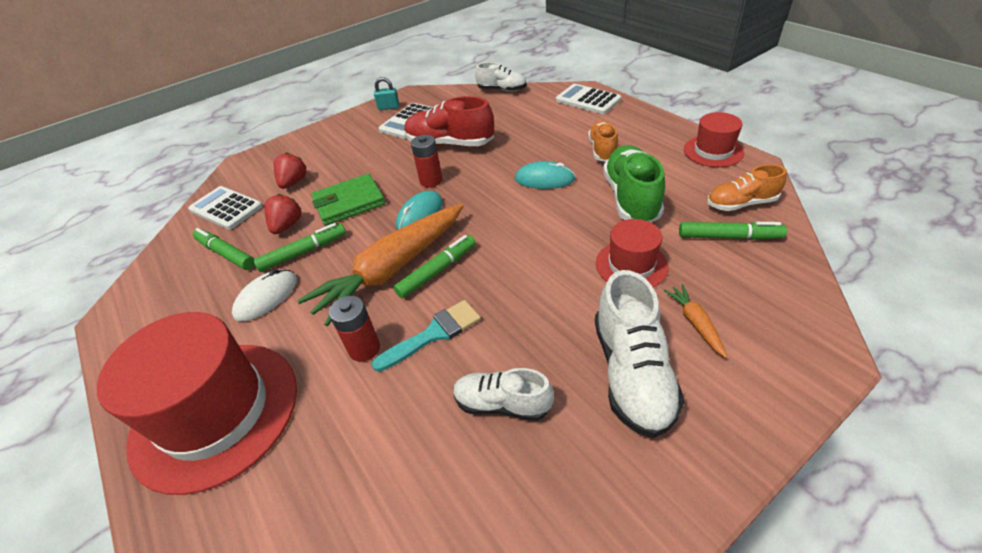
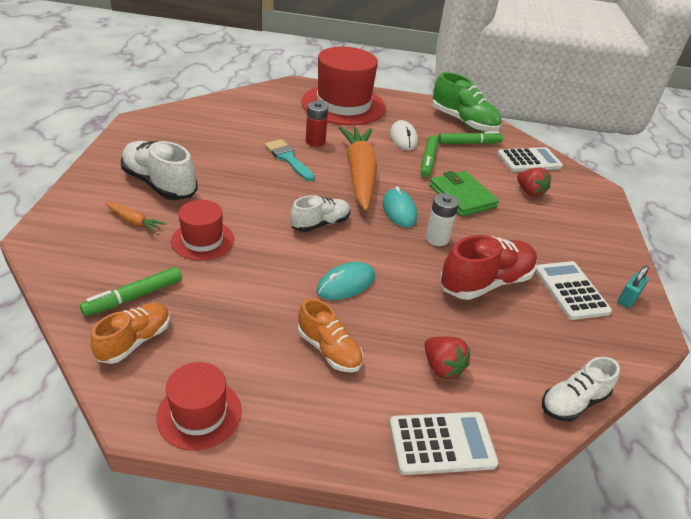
camera: 125 degrees right, 5 degrees down
red strawberry [265,194,301,234] -> red strawberry moved to [424,336,470,379]
green wallet [311,174,385,226] -> green wallet turned 45 degrees counterclockwise [429,171,499,217]
turquoise brush [371,300,481,372] -> turquoise brush turned 135 degrees clockwise [265,139,315,181]
green marker [394,235,476,298] -> none
red battery [411,135,442,187] -> white battery [425,193,459,246]
white shoe [453,368,554,421] -> white shoe moved to [290,195,351,232]
green shoe [603,145,665,223] -> green shoe moved to [432,72,502,132]

